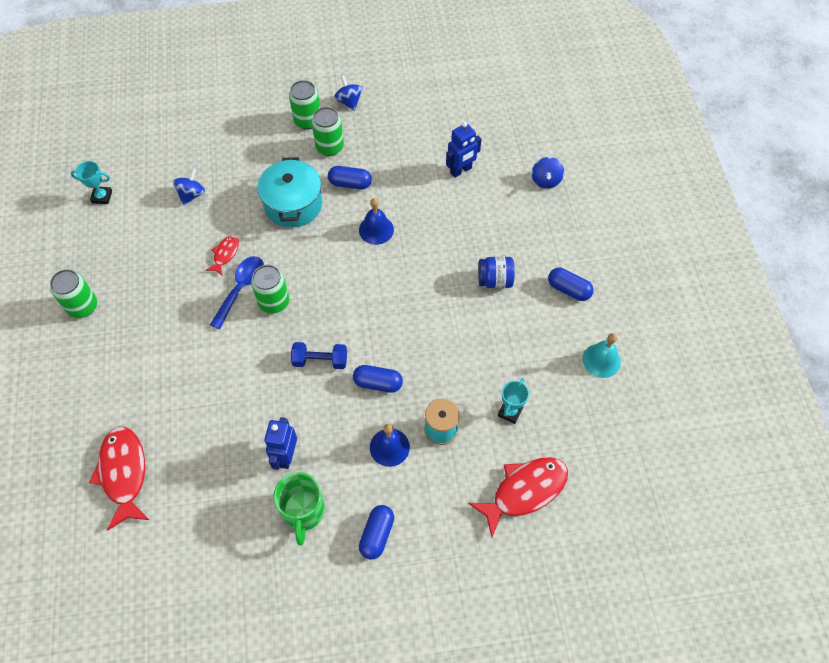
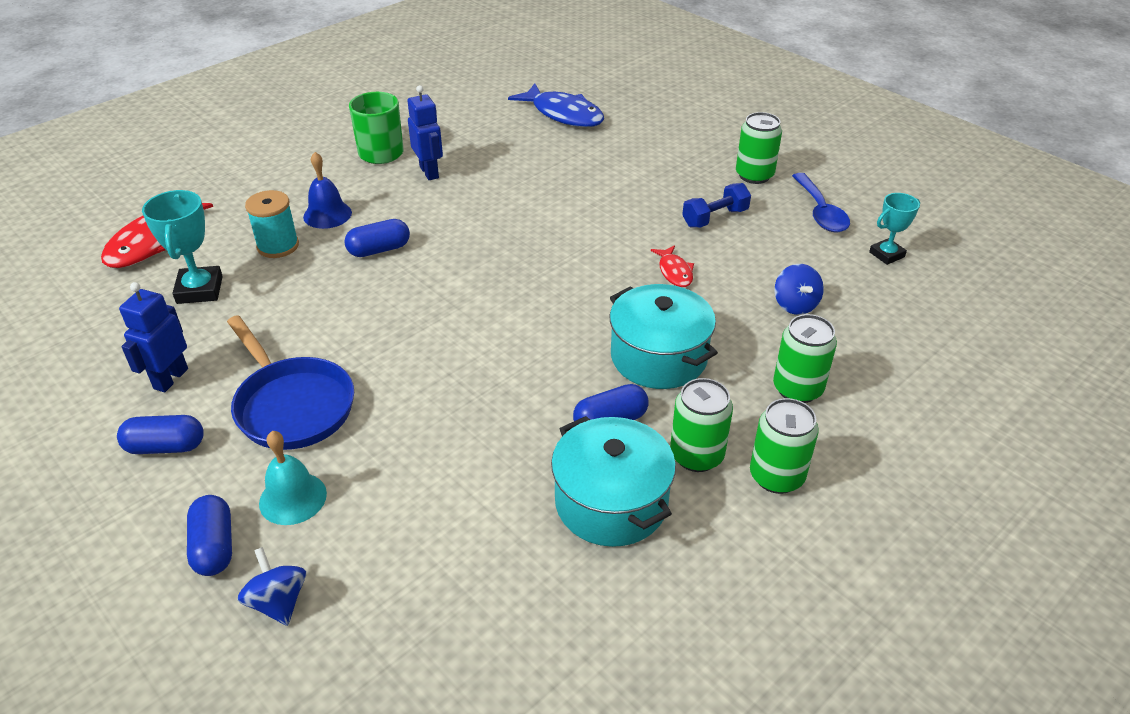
camera: 145 degrees right, 20 degrees down
red fish [89,427,149,531] -> blue fish [508,83,604,127]
blue spoon [210,256,264,329] -> blue spoon moved to [792,173,850,232]
green can [251,265,289,313] -> green can moved to [773,314,837,403]
blue dumbbell [291,342,347,369] -> blue dumbbell moved to [682,183,751,228]
blue spinning top [334,75,363,111] -> none
blue bell [359,198,394,245] -> none
blue capsule [359,505,394,560] -> blue capsule moved to [187,495,232,576]
blue robot [446,122,481,178] -> blue robot moved to [119,282,188,392]
blue jar [478,257,515,288] -> blue pan [227,315,354,450]
turquoise trophy [498,378,529,424] -> turquoise trophy [142,190,223,304], size x1.54
turquoise bell [583,333,621,378] -> turquoise bell moved to [259,431,327,525]
none -> turquoise pot [551,416,676,547]

